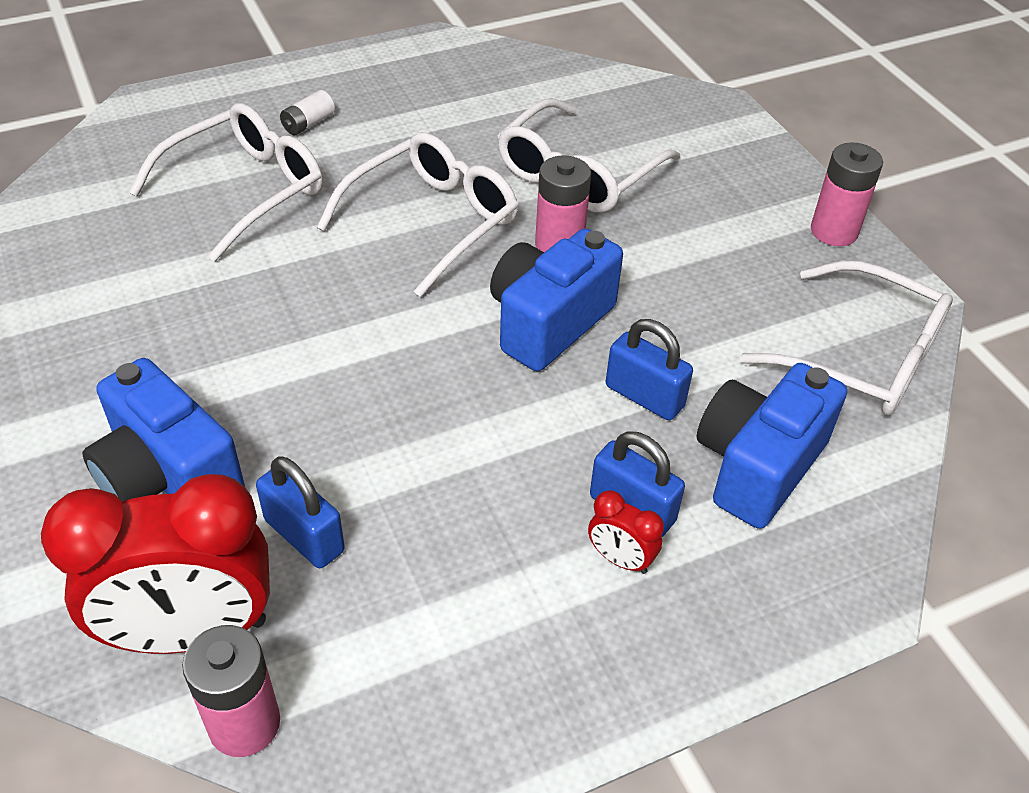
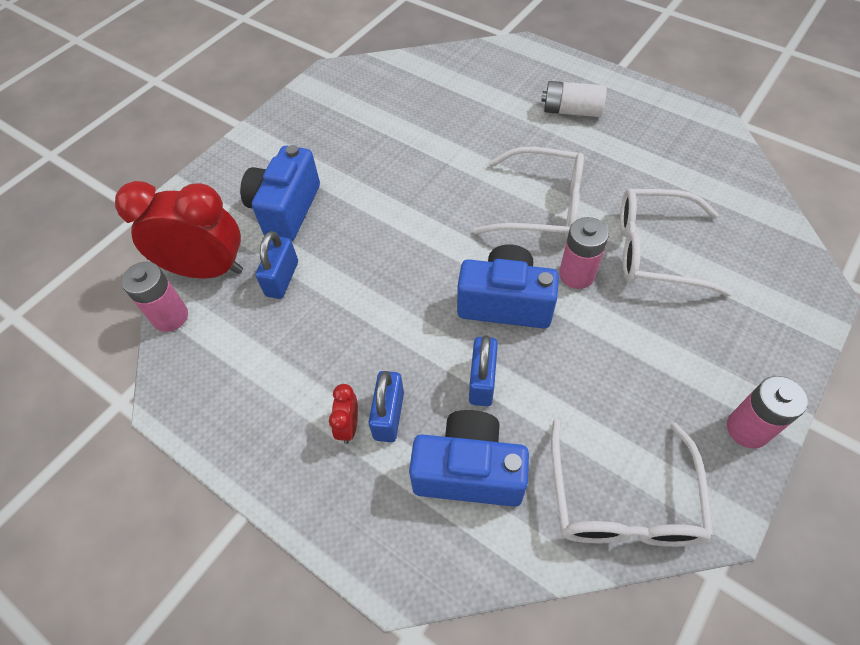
camera: 65 degrees right, 10 degrees up
red clock [41,474,270,654] -> red clock turned 135 degrees clockwise [115,181,243,278]
white glasses [129,103,323,261] -> none
white battery [280,90,335,135] -> white battery [541,81,607,117], size x1.67

